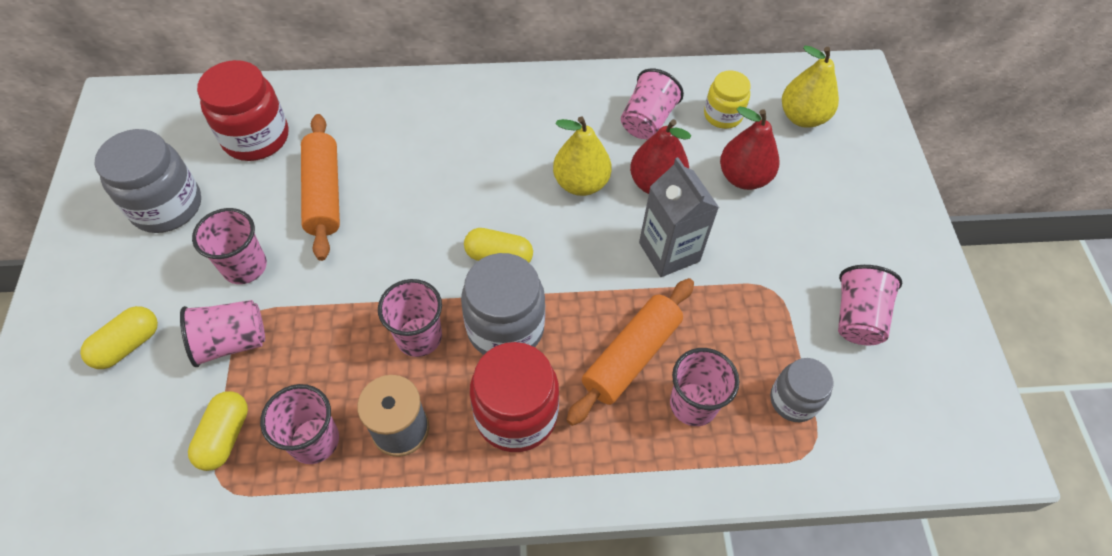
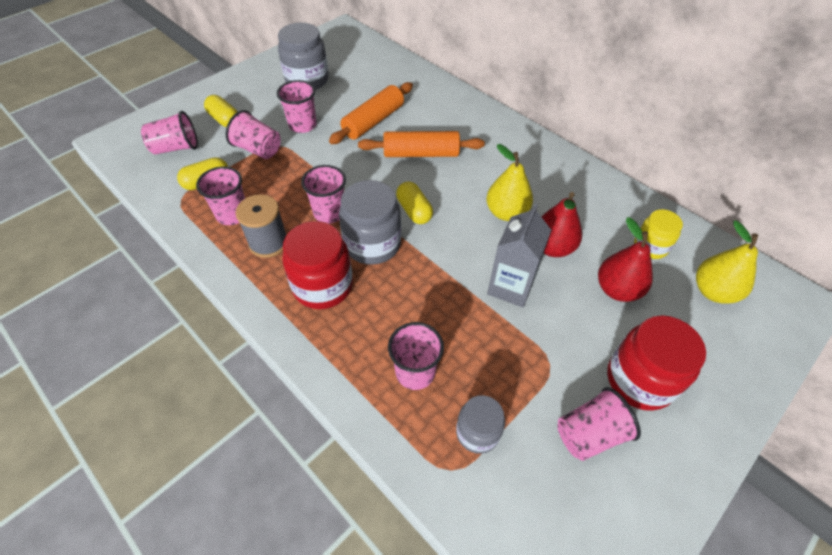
camera: 50 degrees right, 5 degrees down
yellow capsule [80,306,158,369] -> yellow capsule turned 45 degrees clockwise [204,95,238,127]
red jar [197,60,288,161] -> red jar moved to [607,315,706,411]
orange rolling pin [566,278,694,426] -> orange rolling pin moved to [358,131,485,157]
pink cup [621,69,684,139] -> pink cup moved to [141,111,198,154]

